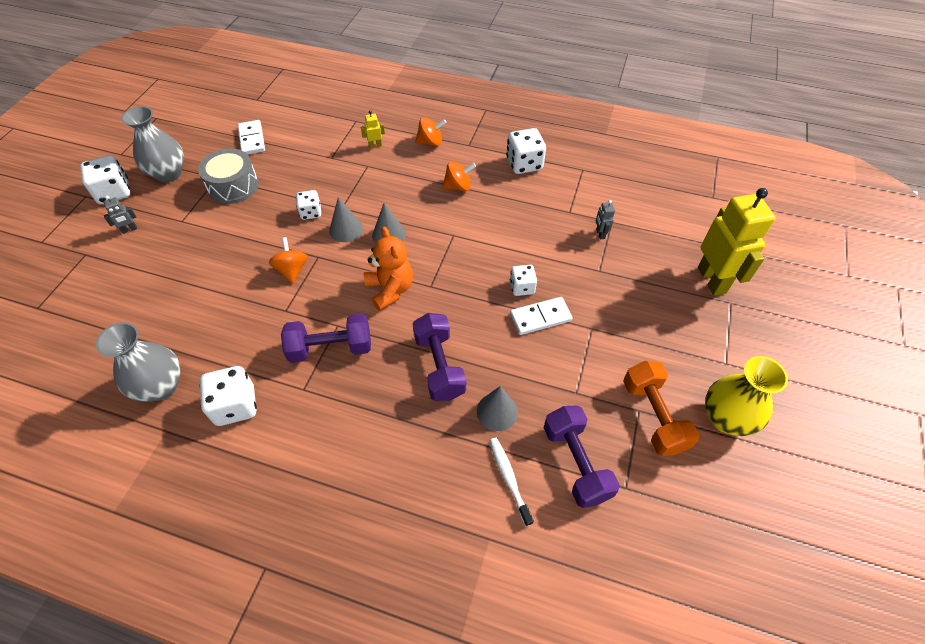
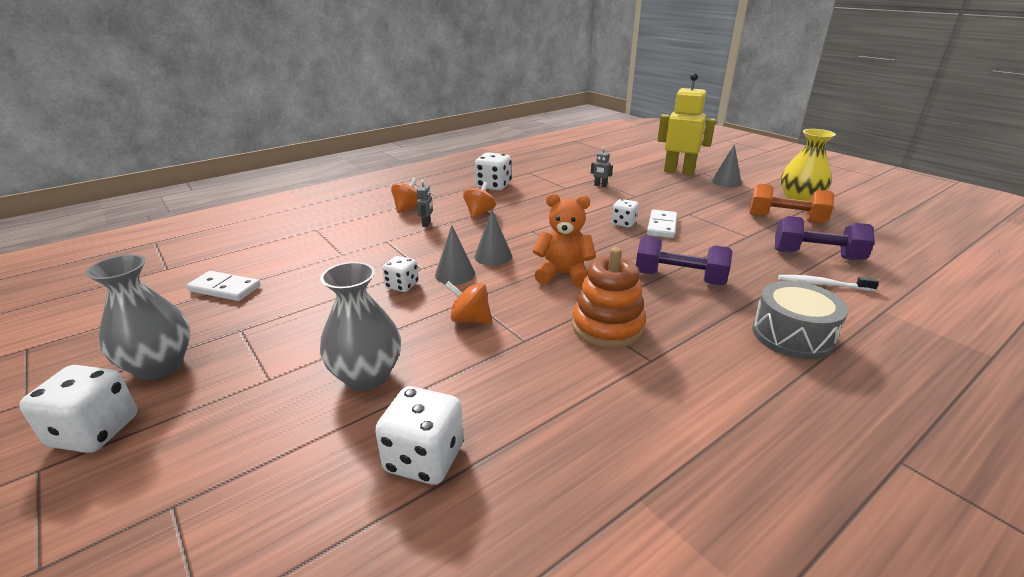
camera: 55 degrees left, 25 degrees down
grey vase [96,322,181,402] -> grey vase moved to [320,262,401,391]
grey robot [104,196,137,234] -> grey robot moved to [417,180,433,227]
grey drum [198,148,259,204] -> grey drum moved to [752,281,848,359]
white dice [200,366,257,426] -> white dice moved to [375,386,464,485]
purple dumbbell [281,313,371,363] -> orange stacking toy [572,247,646,348]
yellow robot [361,110,385,148] -> none
grey cone [477,386,518,431] -> grey cone moved to [712,144,742,187]

